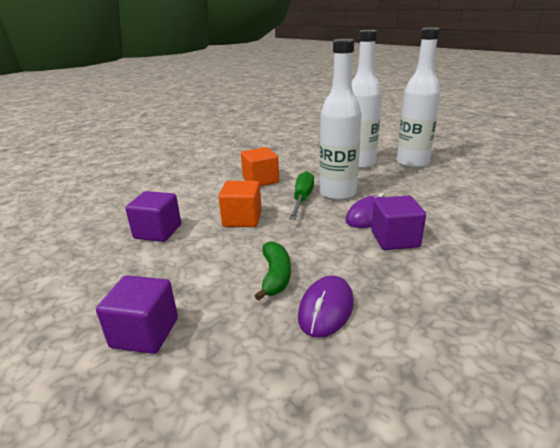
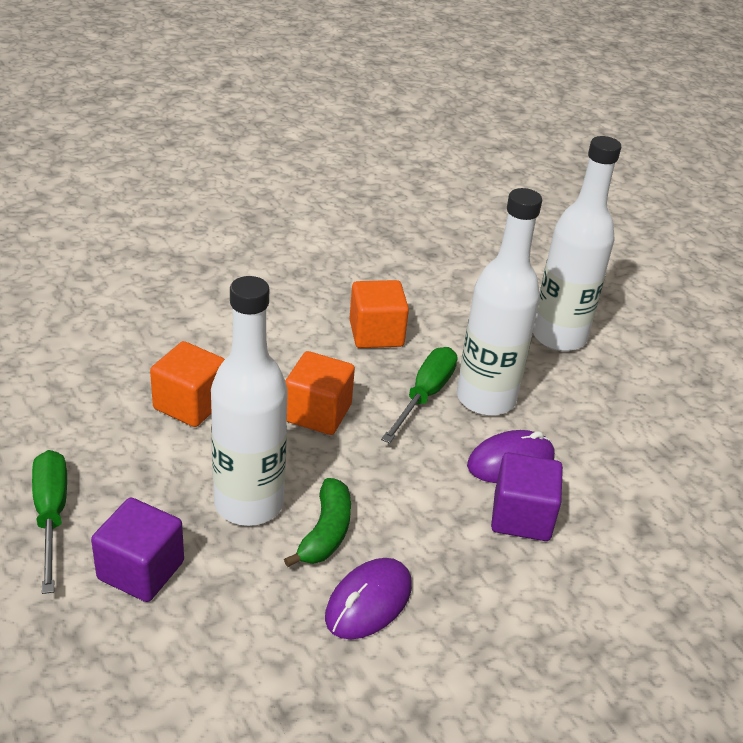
camera: 10 degrees right, 10 degrees up
purple cube [125,191,181,242] -> orange cube [150,341,225,427]
white bottle [397,27,441,168] -> white bottle moved to [211,276,288,526]
none -> green screwdriver [32,450,67,594]

